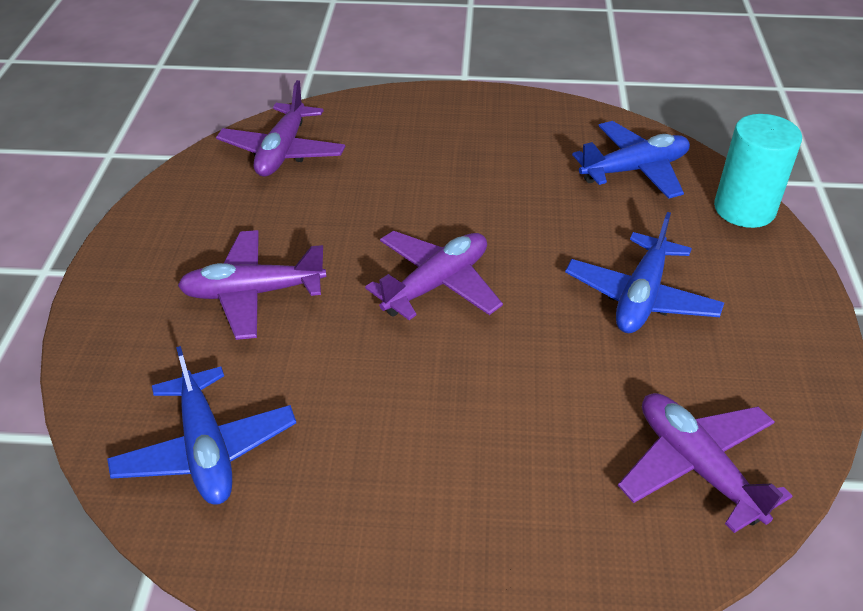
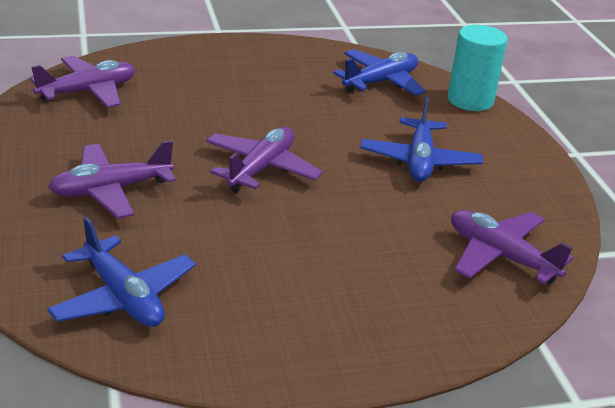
camera: 20 degrees left, 10 degrees down
purple plane [216,80,345,177] -> purple plane turned 120 degrees counterclockwise [30,56,135,108]

